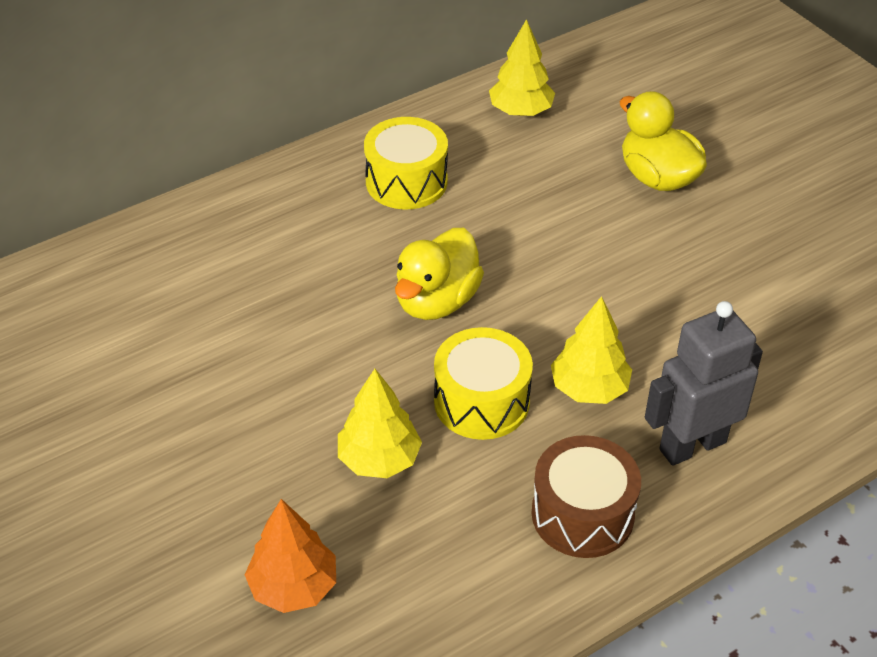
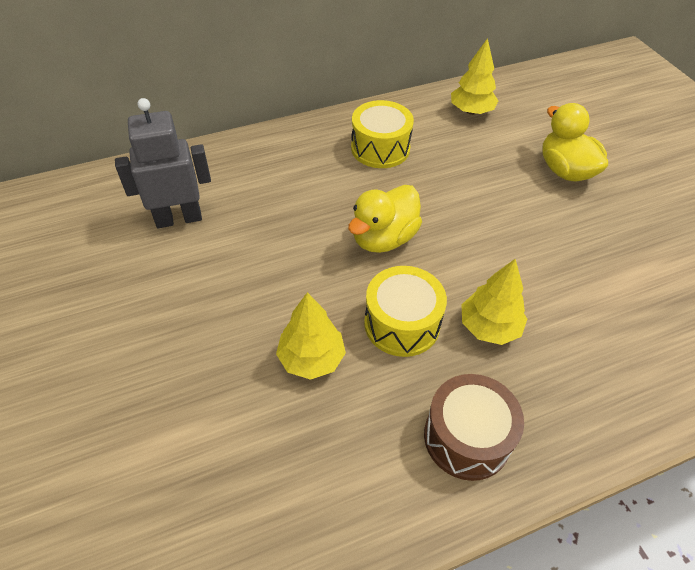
camera: 10 degrees right, 5 degrees up
orange tree [245,499,336,613] -> none
grey robot [645,301,763,466] -> grey robot moved to [115,98,211,228]

